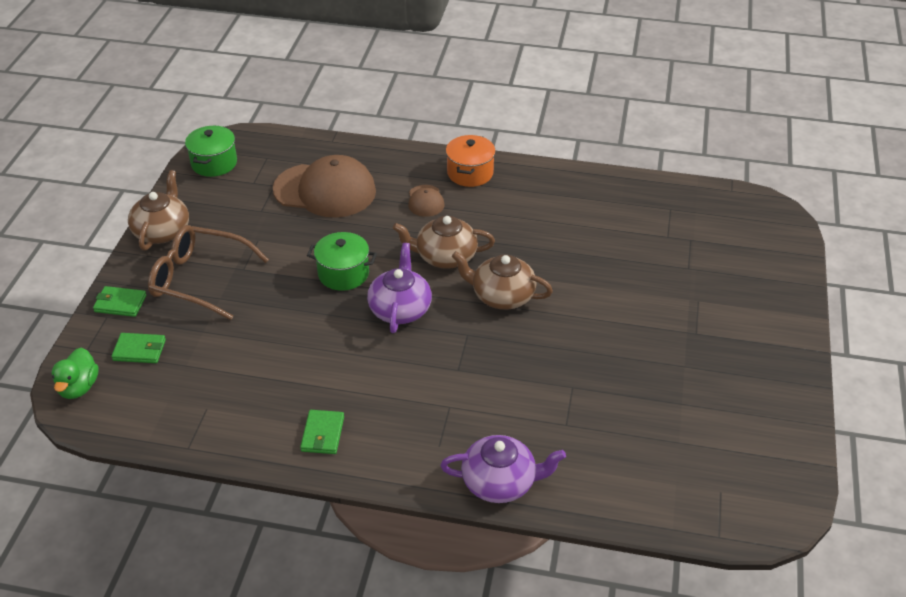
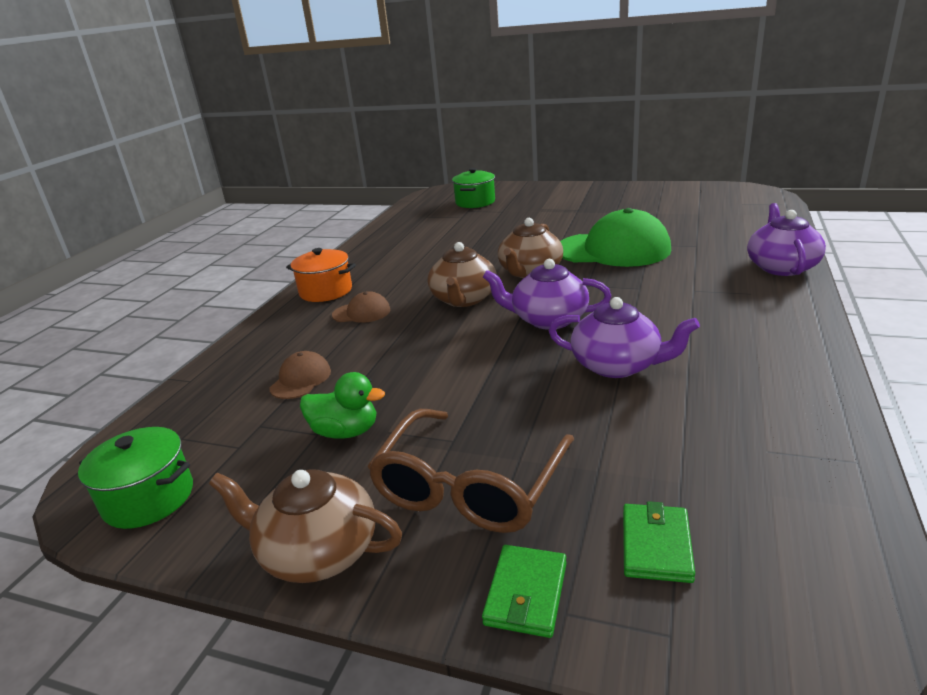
camera: 80 degrees left, 15 degrees down
green duck [52,347,99,399] -> green duck moved to [300,372,385,439]
brown cap [273,155,376,218] -> brown cap [269,351,331,399], size x0.46
green wallet [300,410,344,454] -> none
green pot [307,232,377,291] -> green pot moved to [452,168,495,208]
none -> purple teapot [549,297,700,378]
none -> green cap [560,208,671,267]

